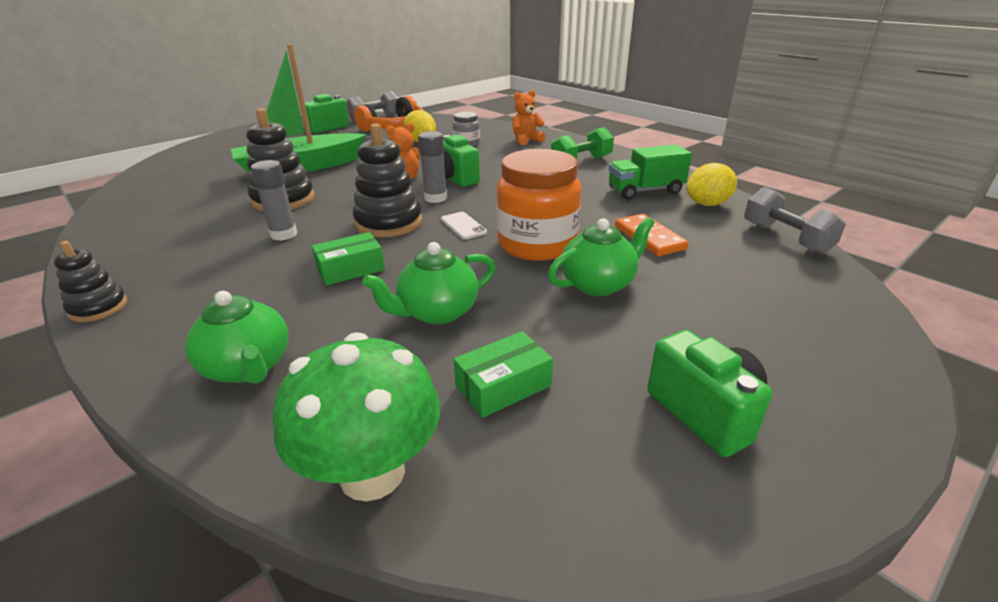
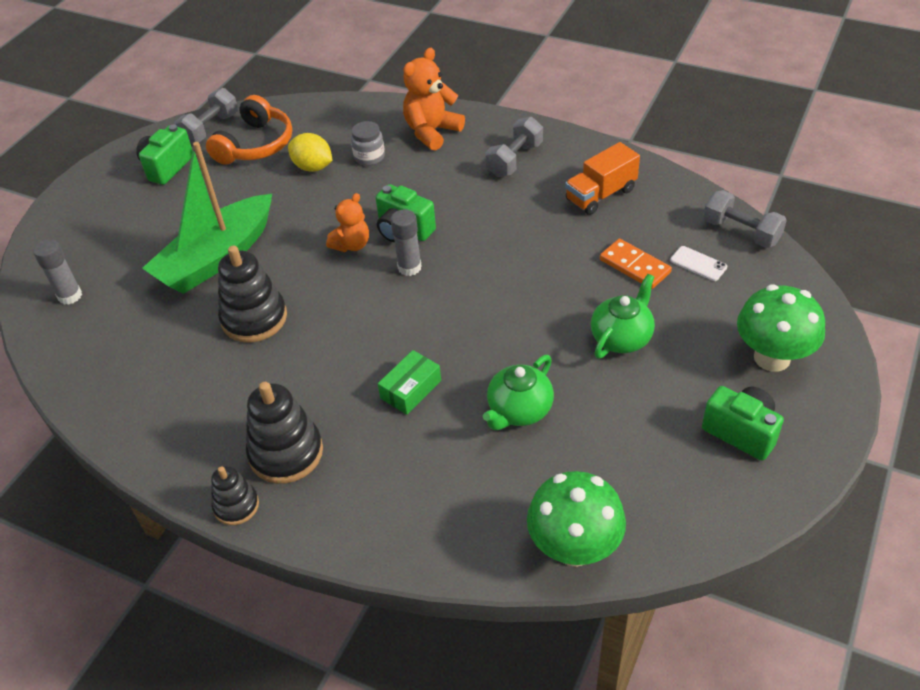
camera: 20 degrees left, 15 degrees up
green teapot [185,291,289,384] -> none
grey glue stick [251,160,297,241] -> grey glue stick moved to [33,239,82,305]
black stacking toy [353,123,422,237] -> black stacking toy moved to [246,382,323,484]
white phone [441,212,487,239] -> white phone moved to [670,246,727,281]
green box [453,331,553,418] -> none
orange jar [496,149,581,261] -> none
orange teddy bear [512,90,546,145] -> orange teddy bear [403,48,465,150], size x1.53
green dumbbell [551,127,614,160] -> grey dumbbell [485,117,543,177]
green truck [609,144,692,199] -> orange truck [565,142,640,215]
yellow lemon [686,163,737,206] -> none
none -> green mushroom [737,284,825,372]

